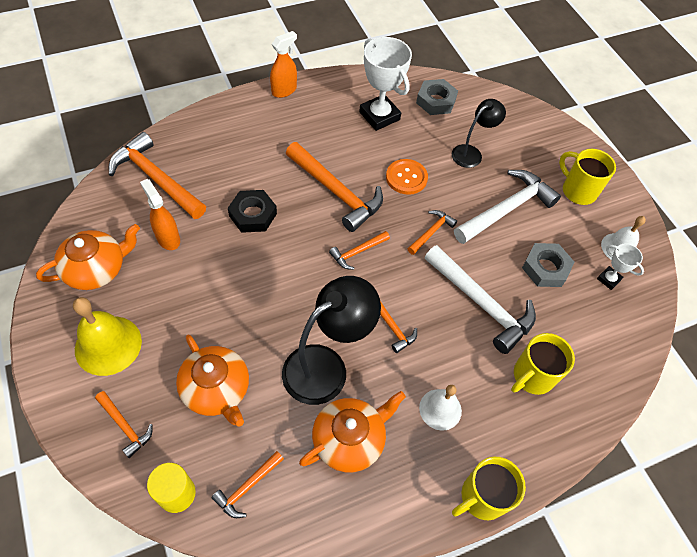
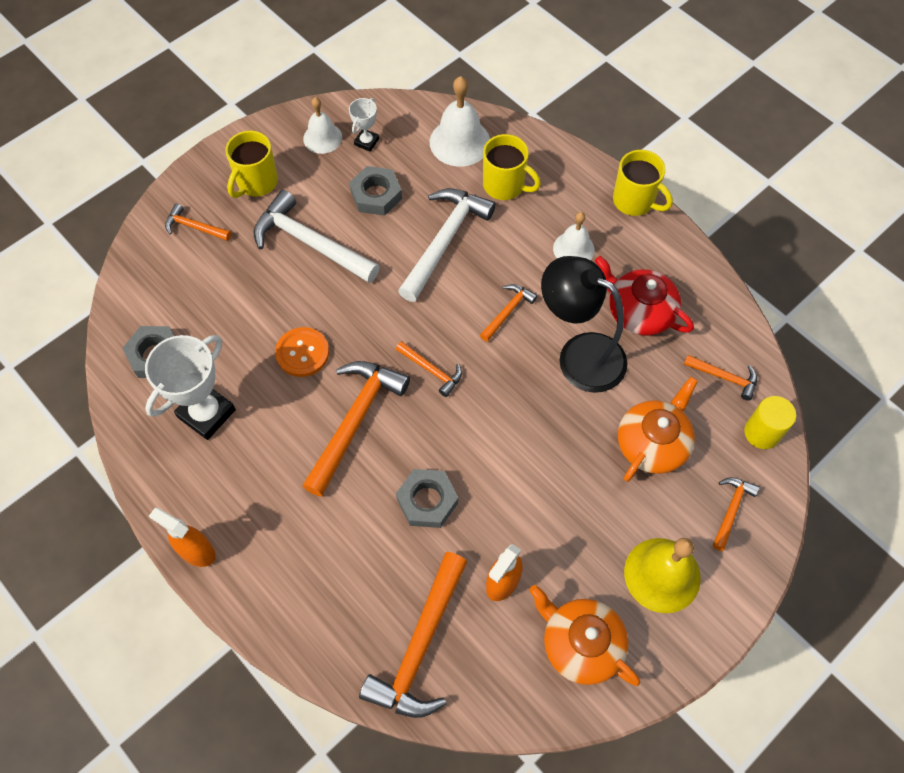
camera: 105 degrees left, 5 degrees up
black nut [228,190,277,233] -> grey nut [396,469,458,528]
orange teapot [299,391,406,472] -> red teapot [595,256,694,336]
orange hammer [407,210,457,255] -> orange hammer moved to [165,204,231,241]
black lamp [452,99,506,168] -> none
none -> white bell [430,76,490,167]

